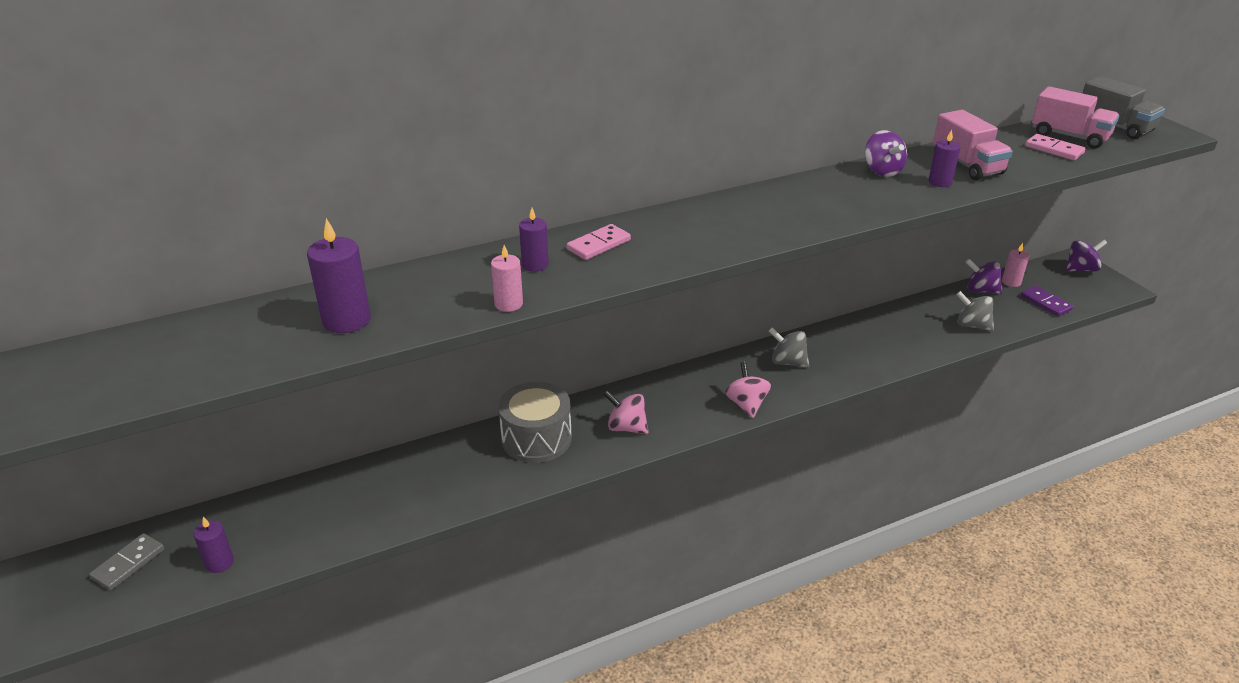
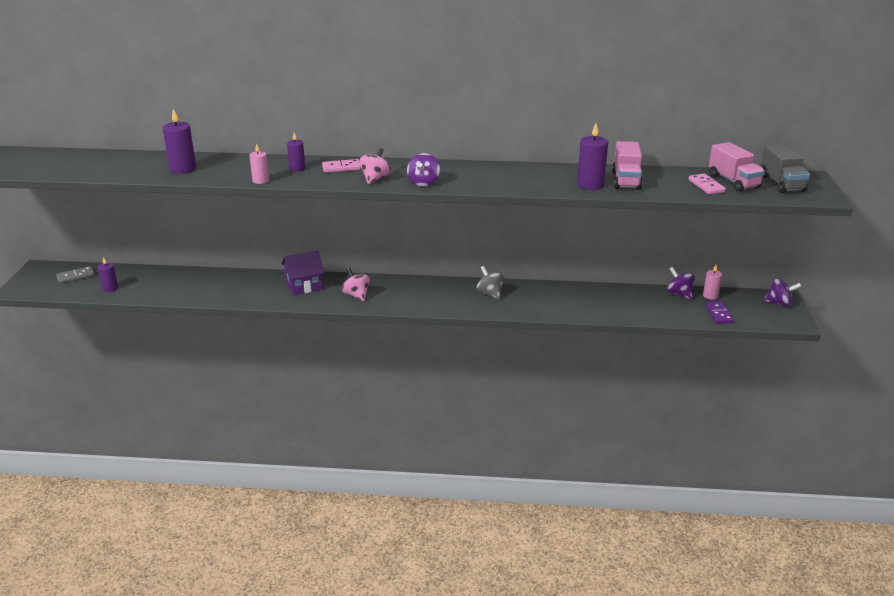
camera: 30 degrees right, 5 degrees down
grey drum [498,382,572,463] -> purple house [282,251,324,295]
pink spinning top [725,362,771,418] -> pink spinning top moved to [359,148,391,184]
purple spinning top [865,130,907,177] -> purple spinning top moved to [407,153,440,186]
purple candle [929,130,960,187] -> purple candle [577,123,608,190], size x1.63
grey spinning top [956,291,994,331] -> none

